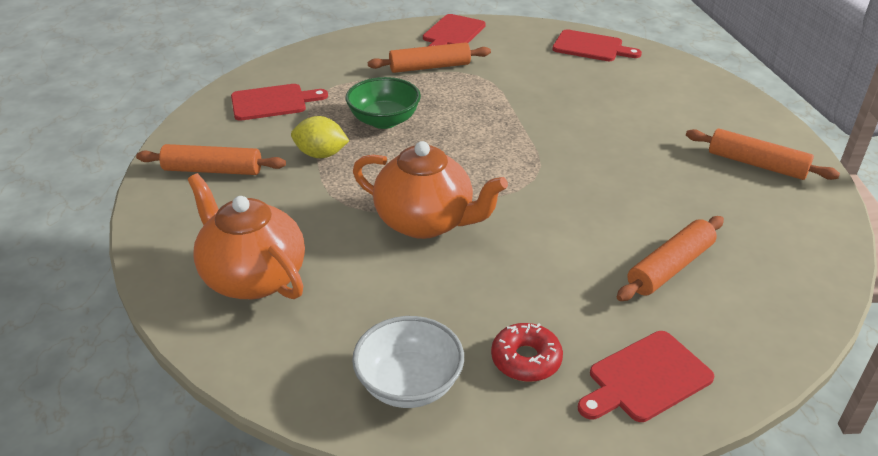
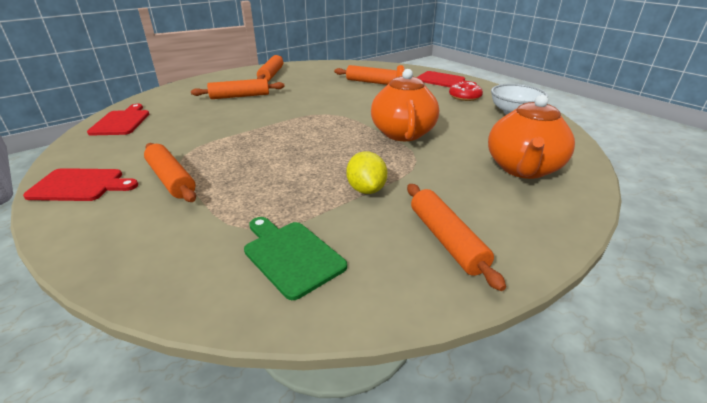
camera: 115 degrees left, 5 degrees down
red cutting board [231,84,328,121] -> green cutting board [244,217,347,300]
green bowl [346,77,421,129] -> none
none -> orange rolling pin [191,78,285,99]

